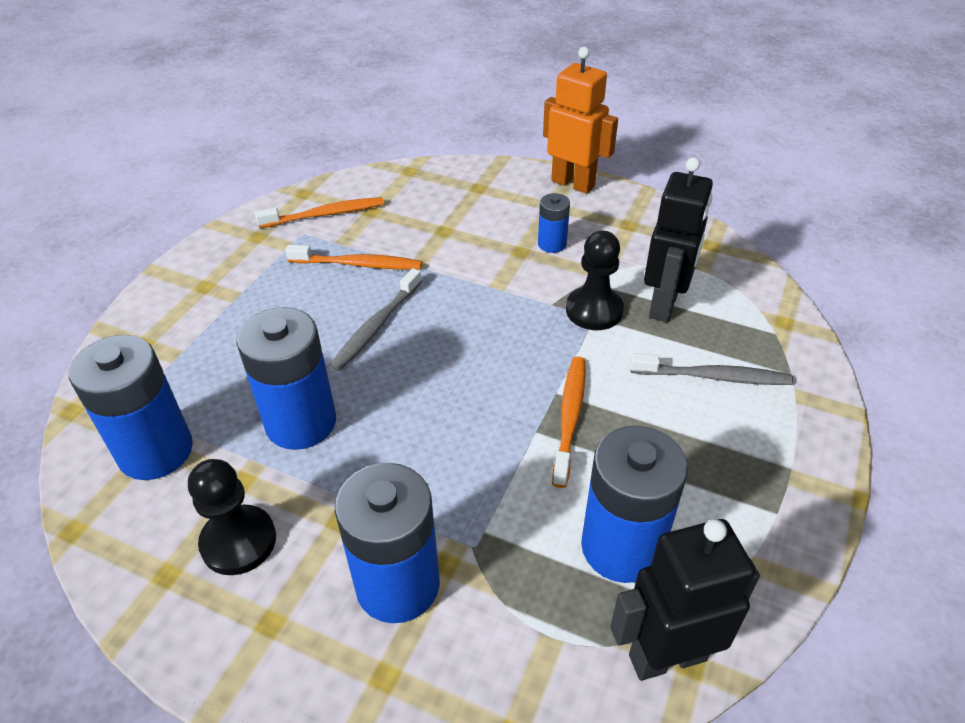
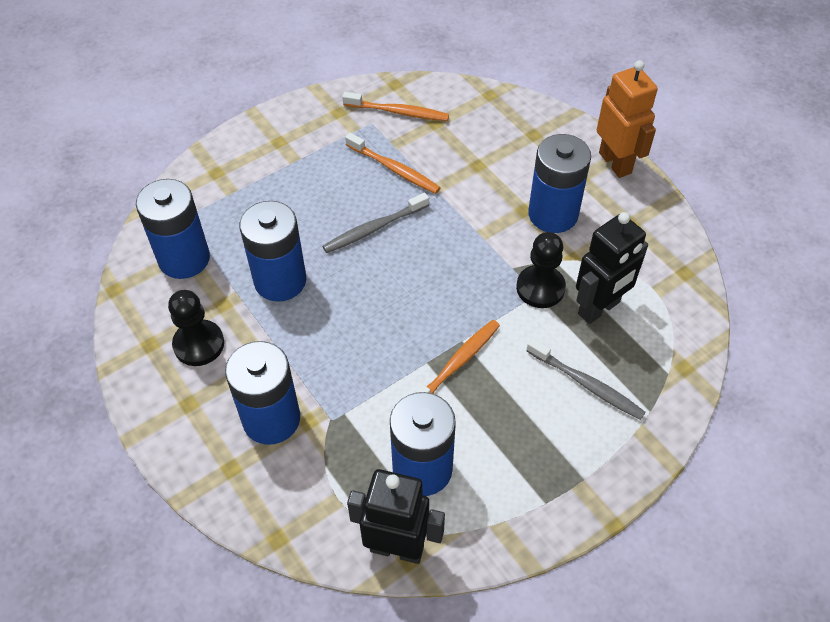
camera: 30 degrees right, 10 degrees up
blue battery [538,193,570,253] -> blue battery [528,134,591,233], size x1.96

